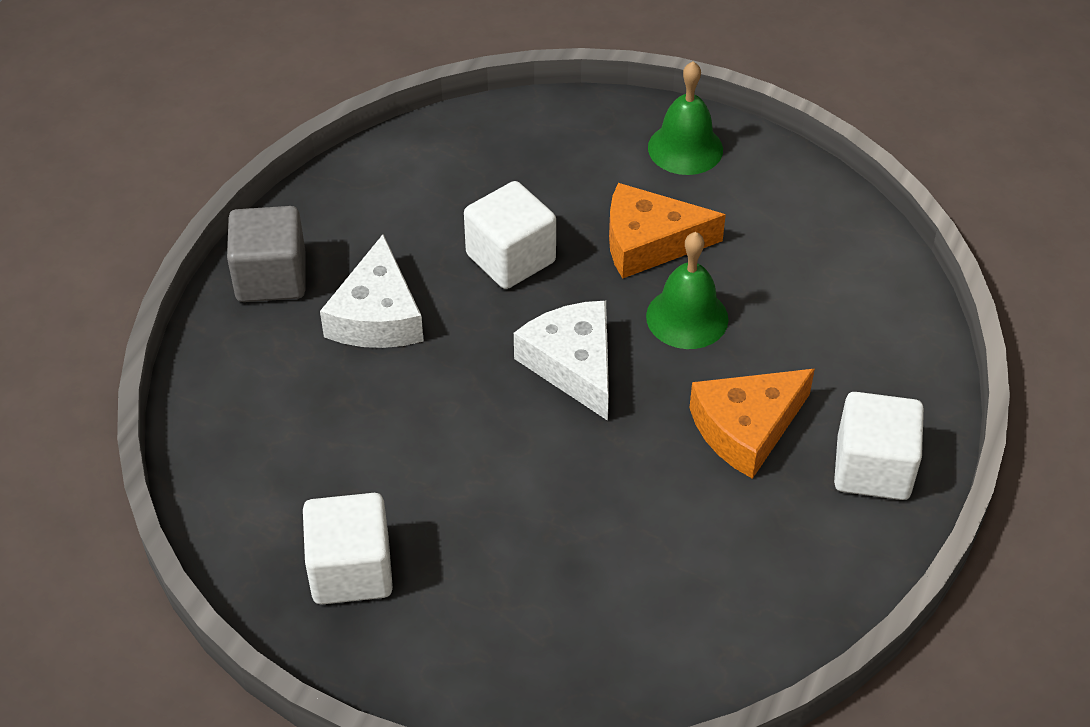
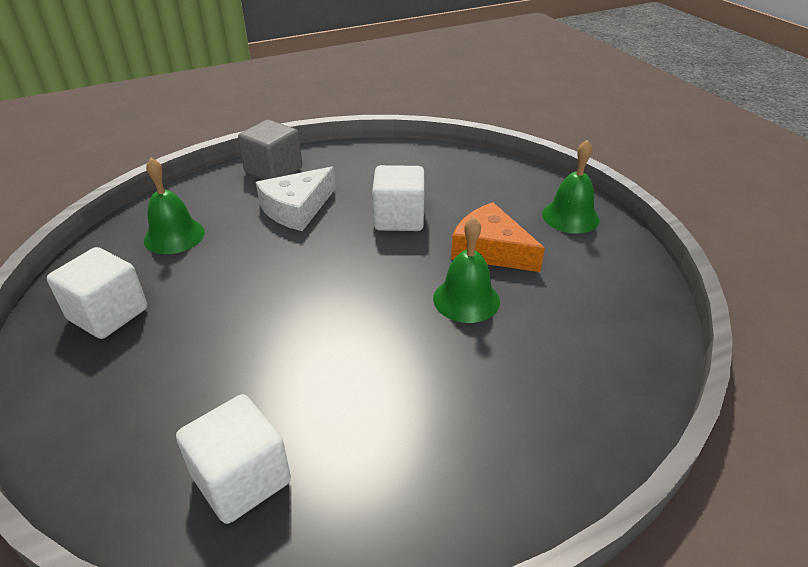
camera: 40 degrees right, 10 degrees down
white cheese [514,301,609,421] -> none
orange cheese [689,369,815,479] -> none
white cube [834,392,924,500] -> white cube moved to [176,394,291,524]
none -> green bell [144,158,205,254]

